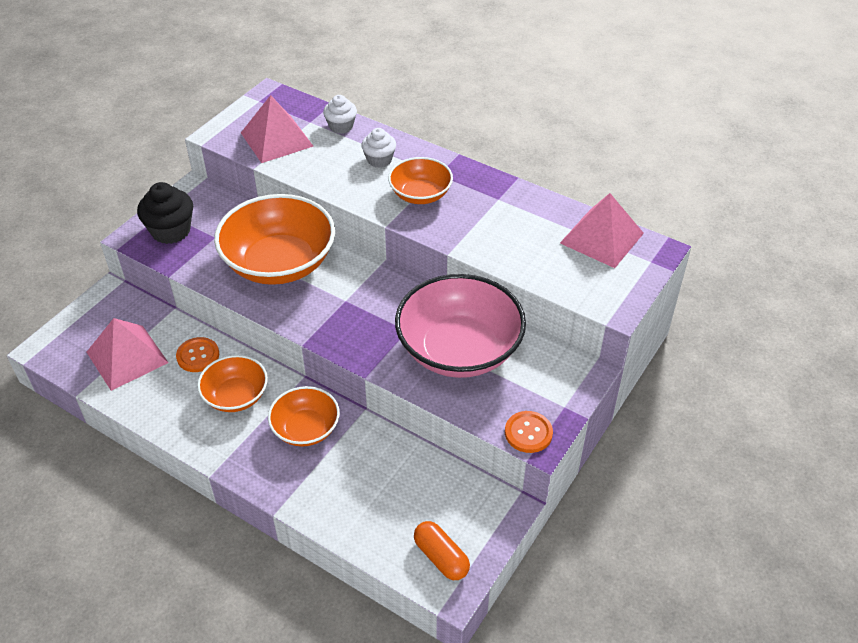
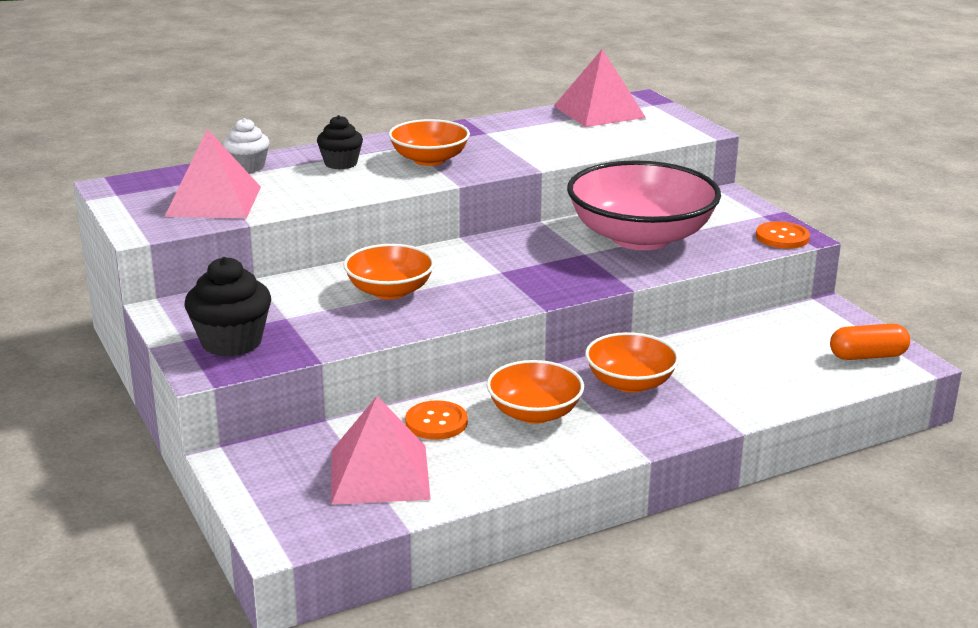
camera: 60 degrees left, 20 degrees down
orange bowl [214,194,335,285] -> orange bowl [343,244,435,299], size x0.55
white cupcake [361,128,396,168] -> black cupcake [317,115,363,170]

